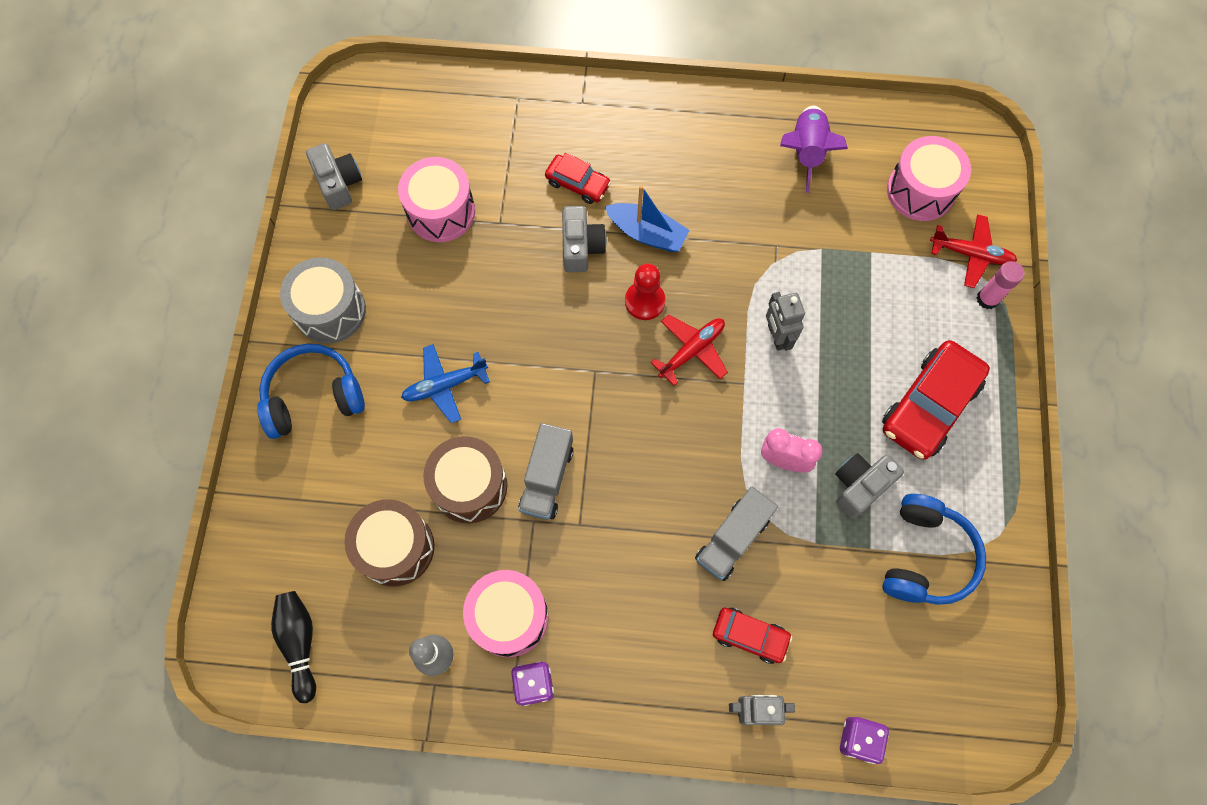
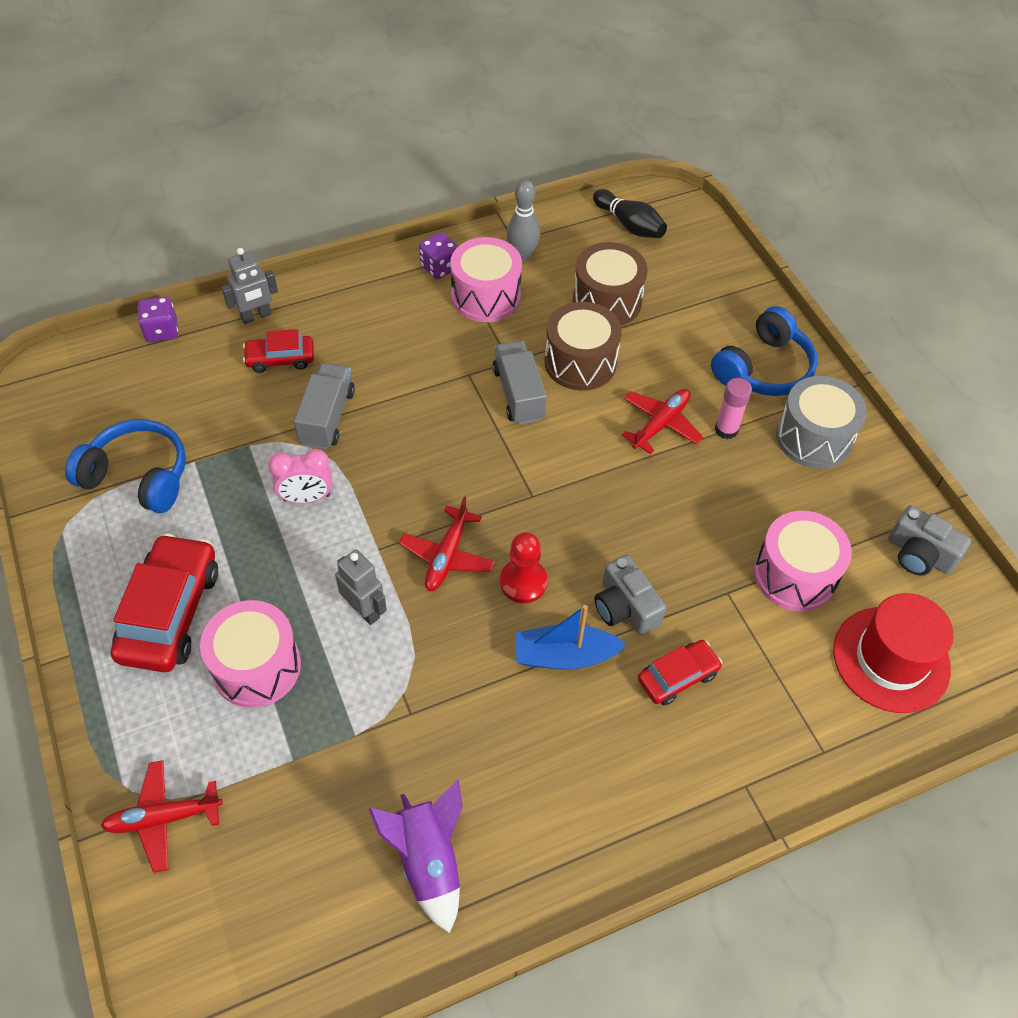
camera: 150 degrees right, 15 degrees down
blue plane [401,344,490,423] -> red plane [622,389,703,454]
red car [545,153,611,204] -> red car turned 150 degrees clockwise [638,640,722,706]
grey camera [835,453,904,518] -> none
blue headphones [882,494,986,605] -> blue headphones turned 120 degrees clockwise [65,419,186,513]
pink drum [887,136,971,221] -> pink drum moved to [200,600,301,708]
pink glue stick [977,261,1024,309] -> pink glue stick moved to [715,378,752,439]
none -> red hat [833,593,954,713]

